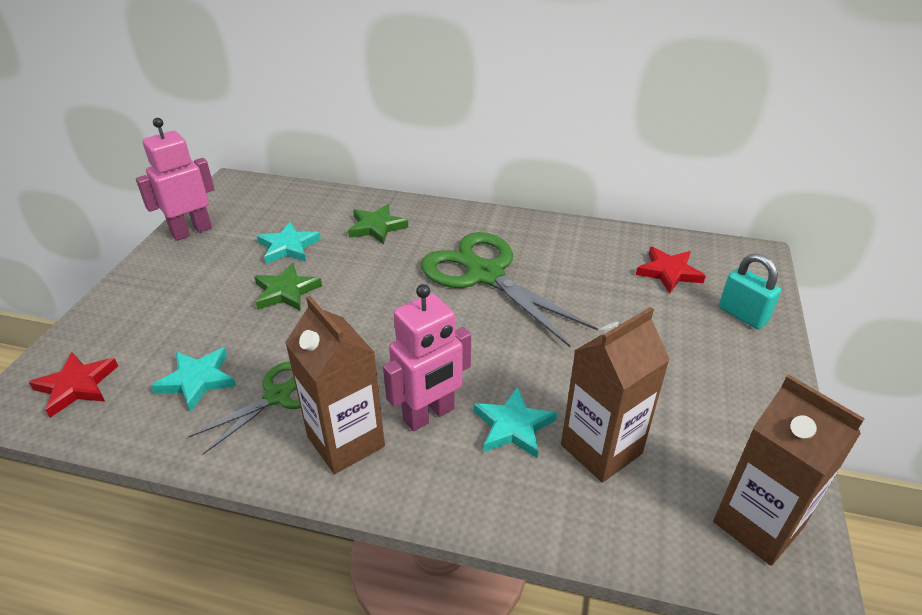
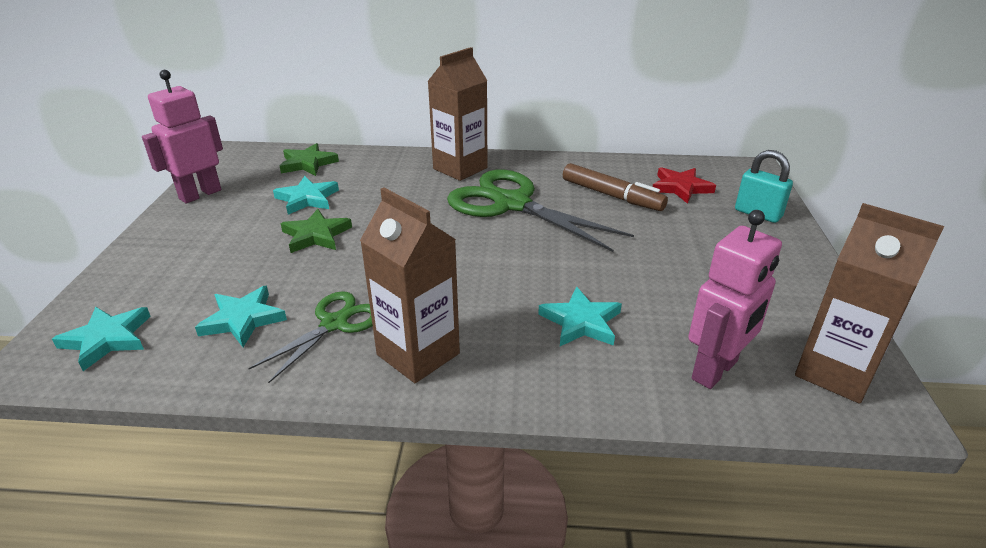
camera: 10 degrees left, 5 degrees down
red star [29,352,118,418] -> turquoise star [52,307,151,371]
green star [348,204,408,245] -> green star moved to [280,143,339,176]
pink robot [383,284,471,431] -> pink robot moved to [688,210,782,389]
brown carton [561,307,670,483] -> brown carton moved to [427,47,487,181]
none -> brown marker [563,163,668,211]

